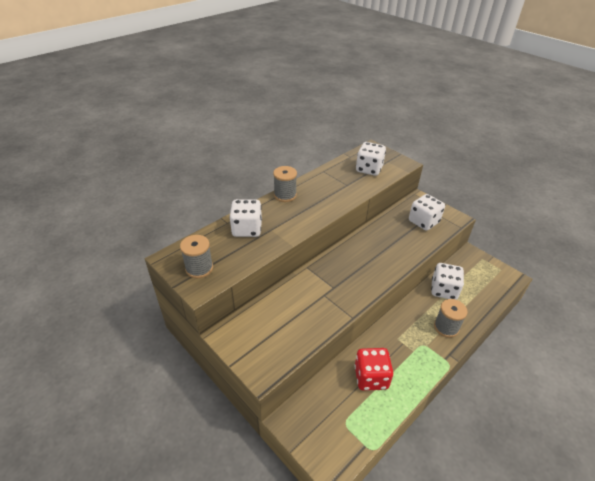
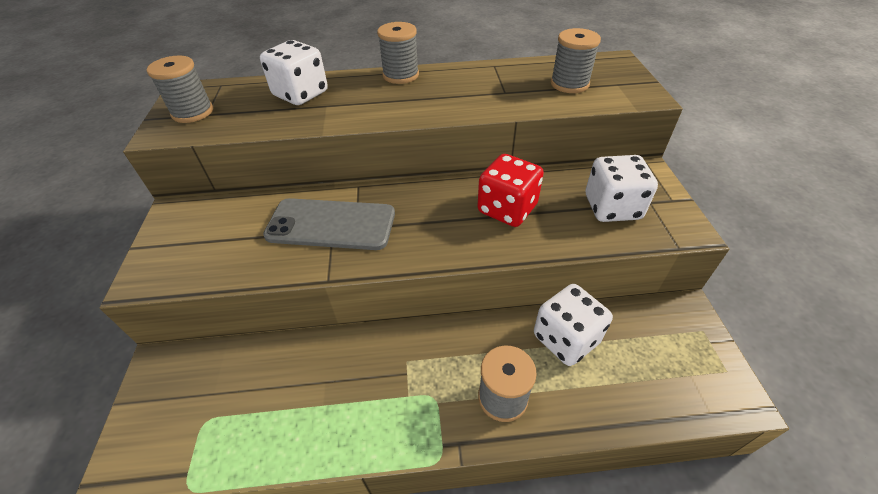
camera: 40 degrees right, 5 degrees up
red dice [354,348,393,391] -> red dice moved to [478,154,544,227]
white dice [356,142,386,176] -> grey spool [551,28,601,93]
none -> grey phone [263,198,395,250]

